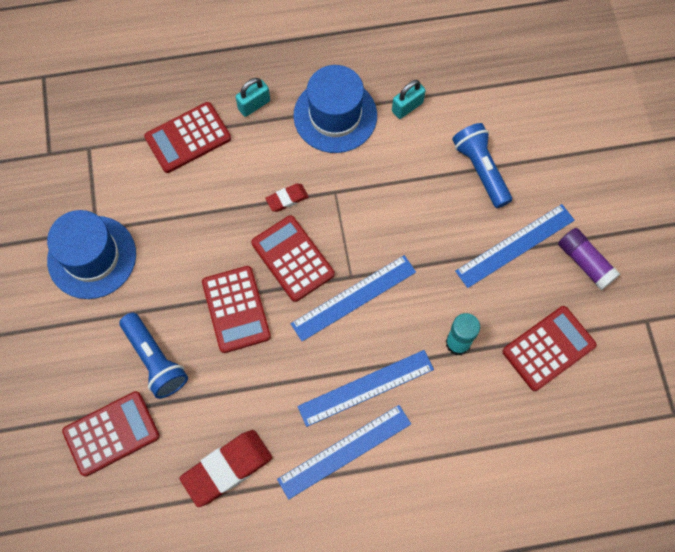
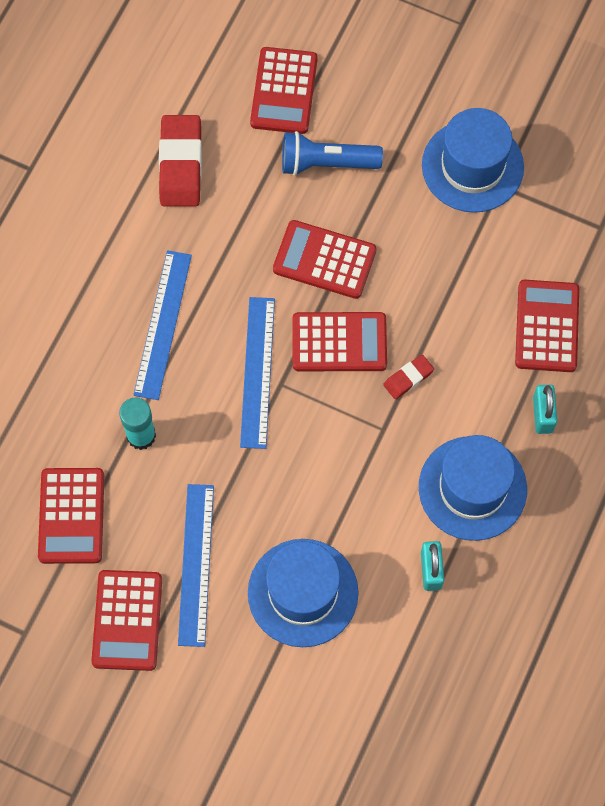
camera: 125 degrees right, 0 degrees up
red eraser [265,183,309,212] -> red eraser turned 45 degrees clockwise [383,354,434,399]
blue ruler [277,405,411,499] -> none
blue flashlight [452,123,512,208] -> blue hat [248,539,359,647]
purple glue stick [558,228,620,290] -> red calculator [91,570,162,671]

